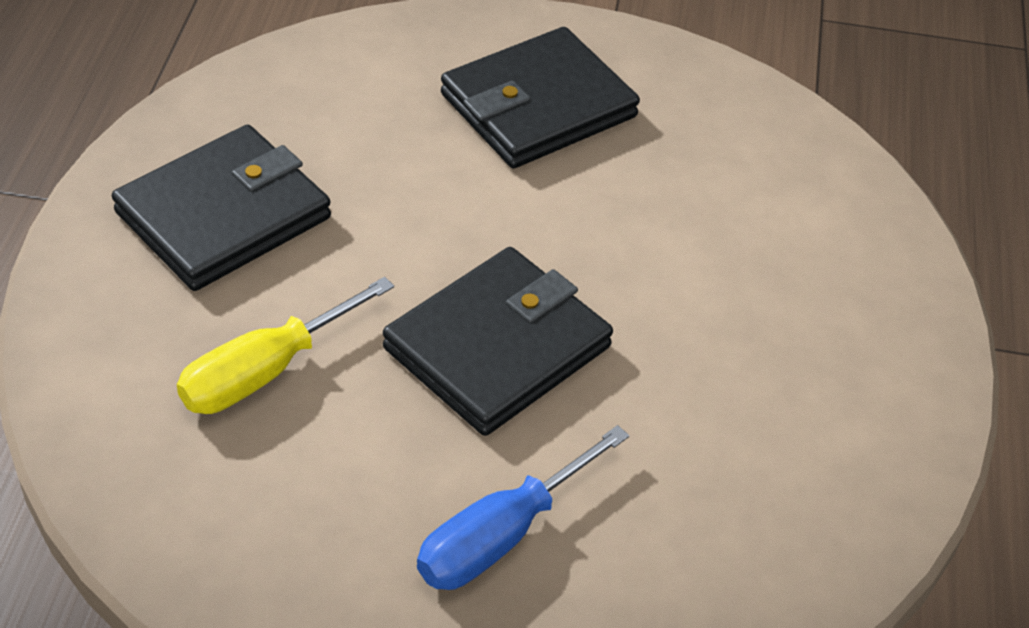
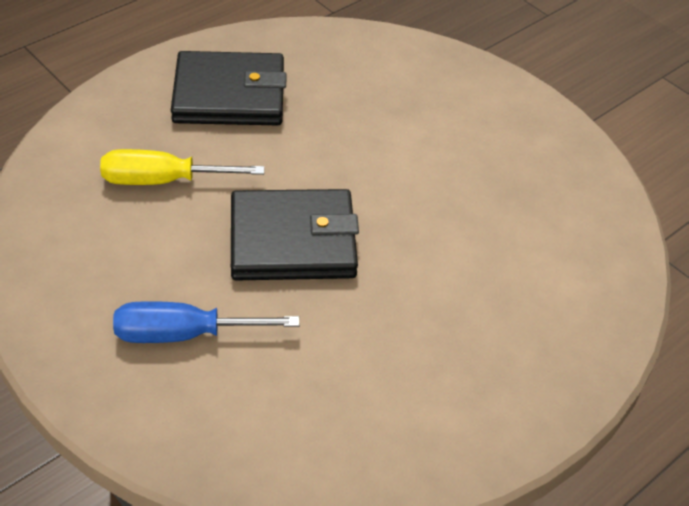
camera: 40 degrees right, 0 degrees up
black wallet [441,27,640,168] -> none

